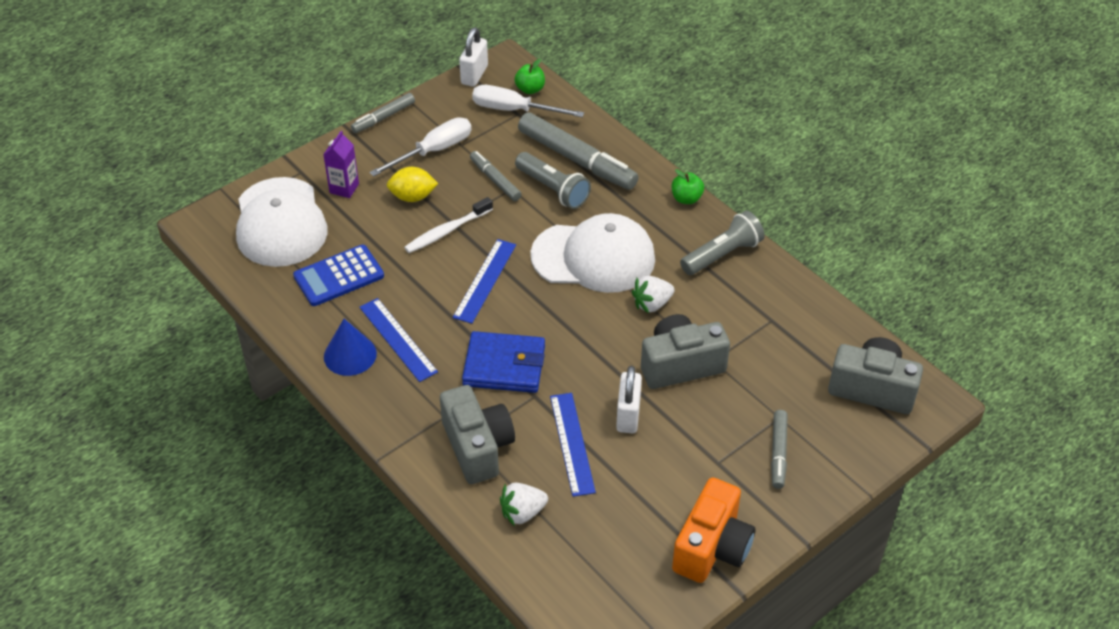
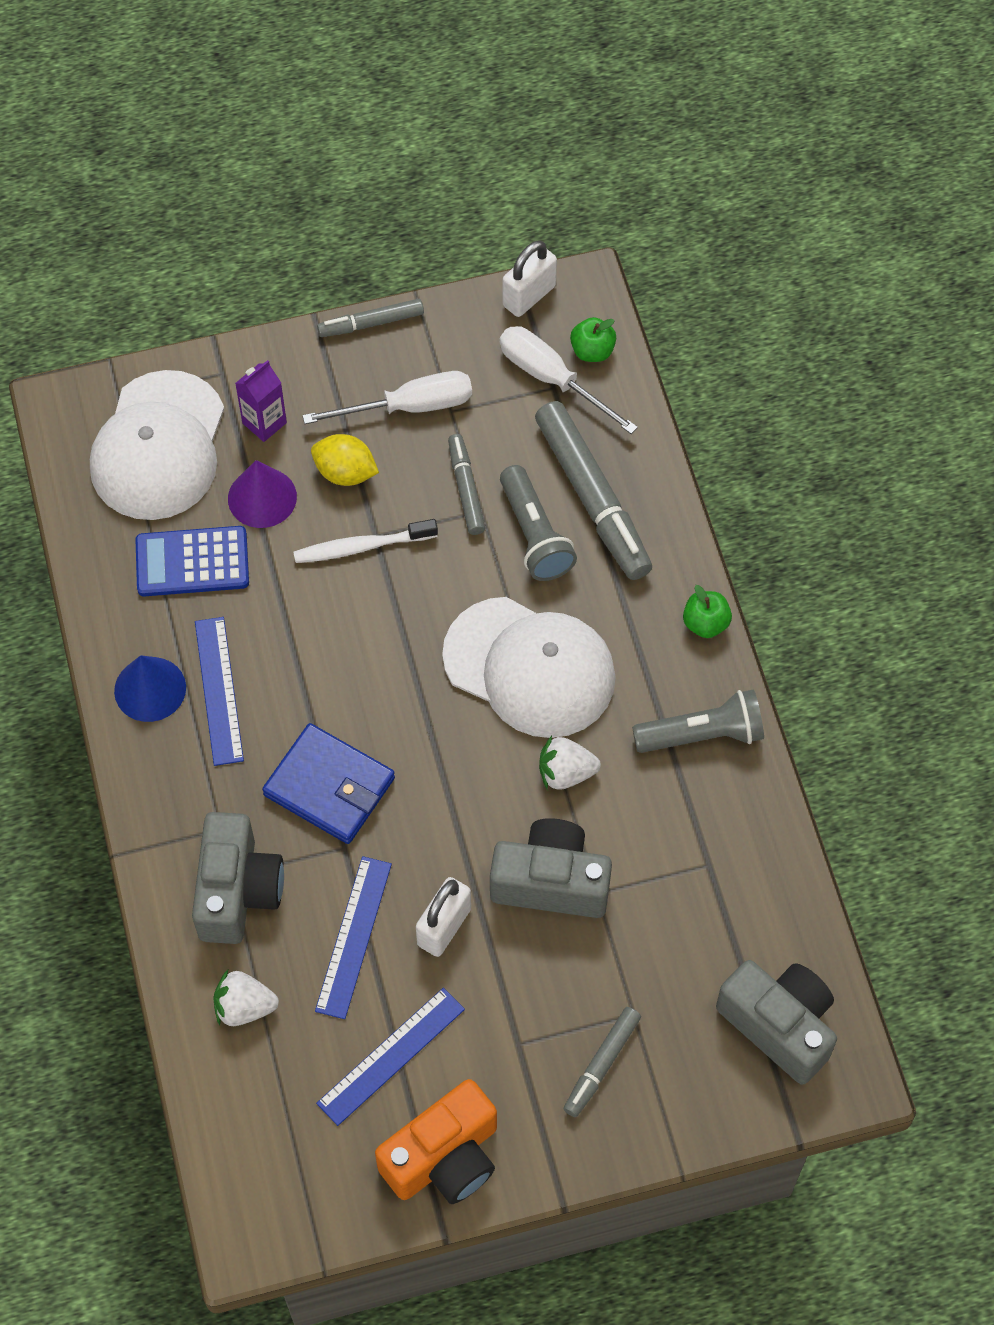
camera: 25 degrees right, 15 degrees up
blue ruler [453,239,516,324] -> blue ruler moved to [316,988,465,1126]
none -> purple cone [228,460,297,528]

